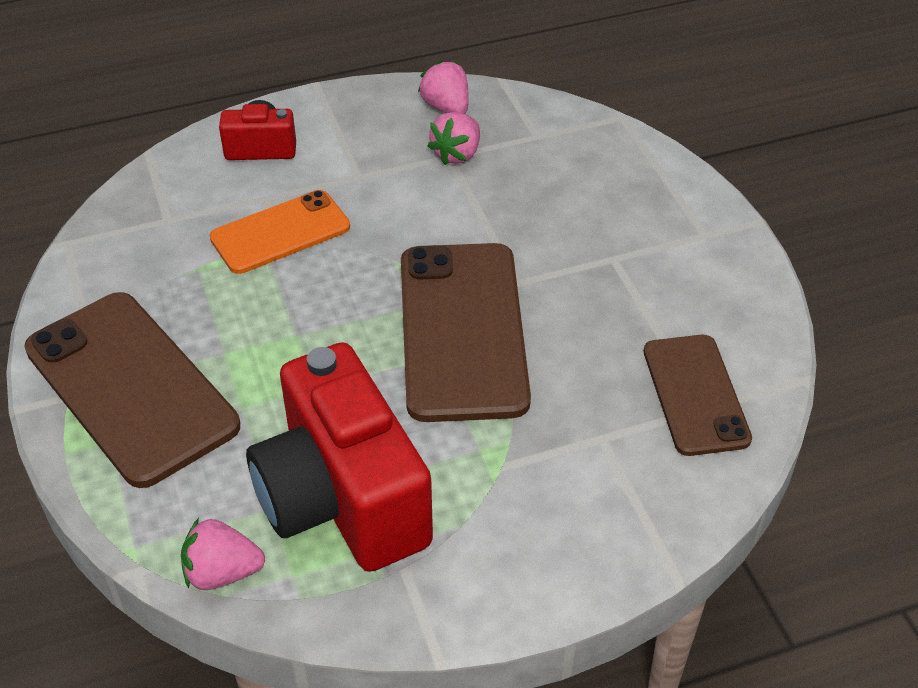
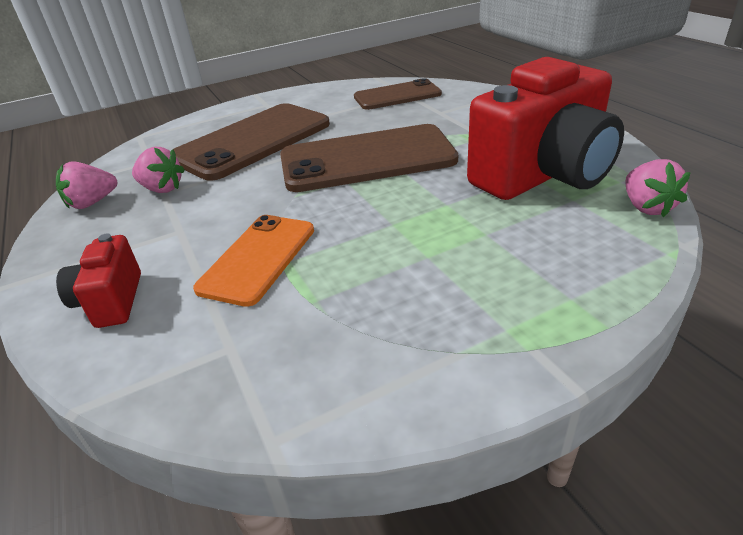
camera: 95 degrees left, 10 degrees down
brown phone [24,292,240,488] -> brown phone moved to [172,103,330,181]
orange phone [210,190,350,274] -> orange phone turned 60 degrees clockwise [193,215,314,307]

